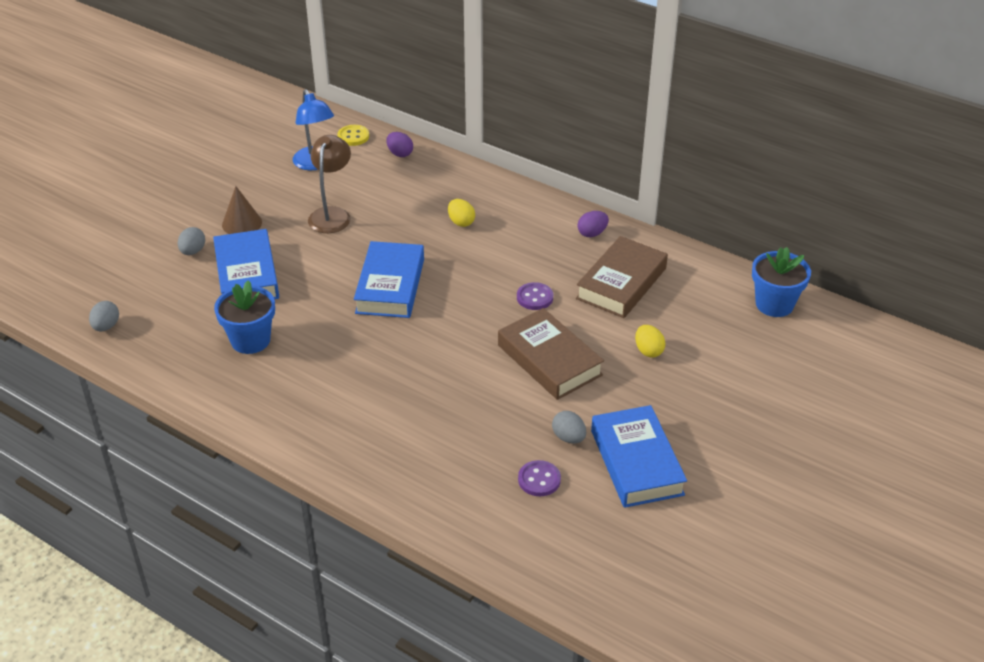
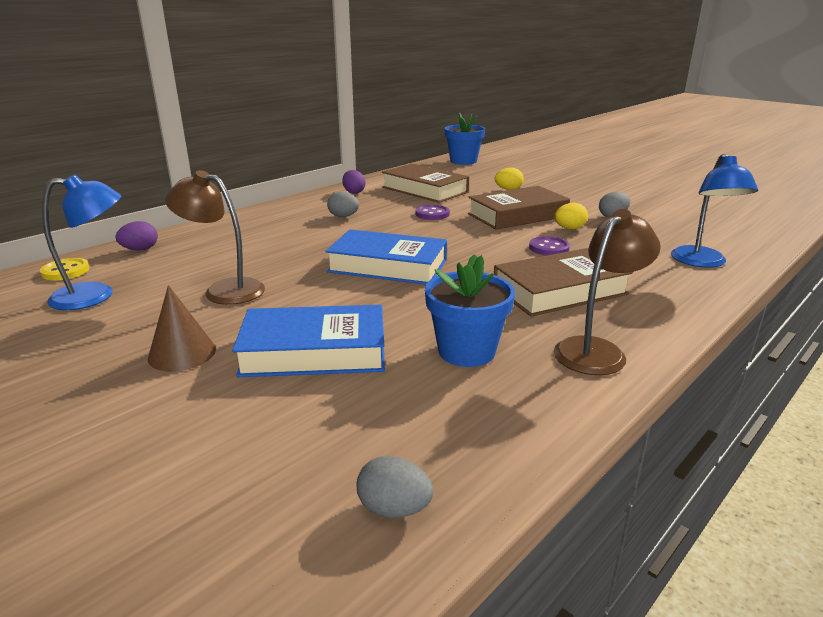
camera: 80 degrees left, 15 degrees down
grey egg [178,227,205,255] -> grey egg moved to [327,192,359,217]
yellow egg [448,199,475,227] -> yellow egg moved to [555,203,588,229]
purple button [518,460,561,496] -> purple button moved to [529,236,570,256]
blue book [591,405,687,508] -> none
none -> brown book [494,248,633,317]
none -> brown lamp [554,209,661,375]
none -> blue lamp [671,154,758,268]

